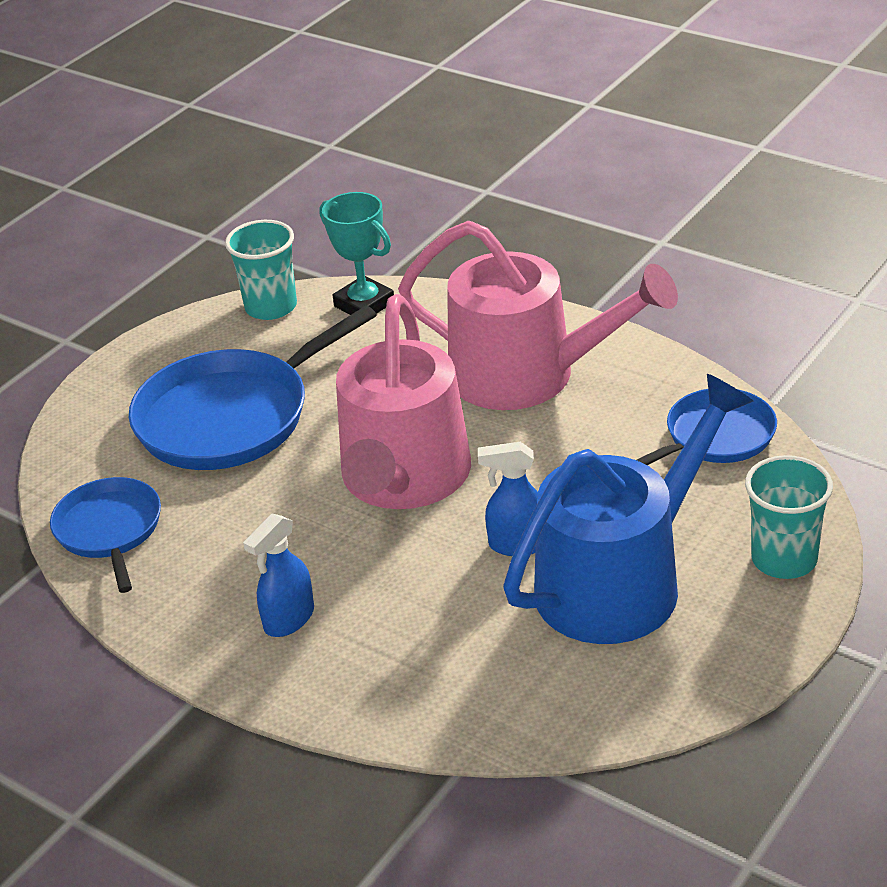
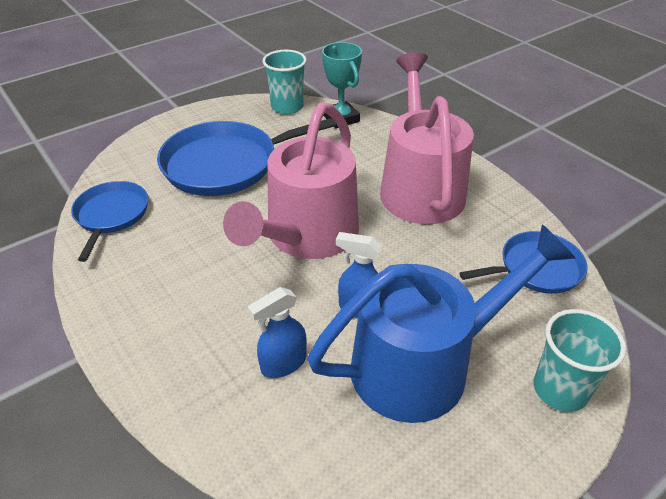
camera: 15 degrees right, 5 degrees up
blue spray bottle [243,514,314,637] -> blue spray bottle moved to [247,287,307,378]
pink watering can [398,221,678,410] -> pink watering can turned 135 degrees counterclockwise [380,52,474,224]

